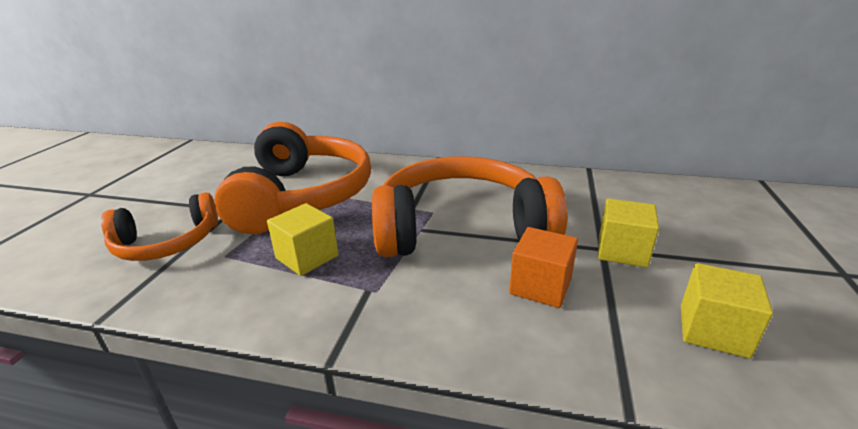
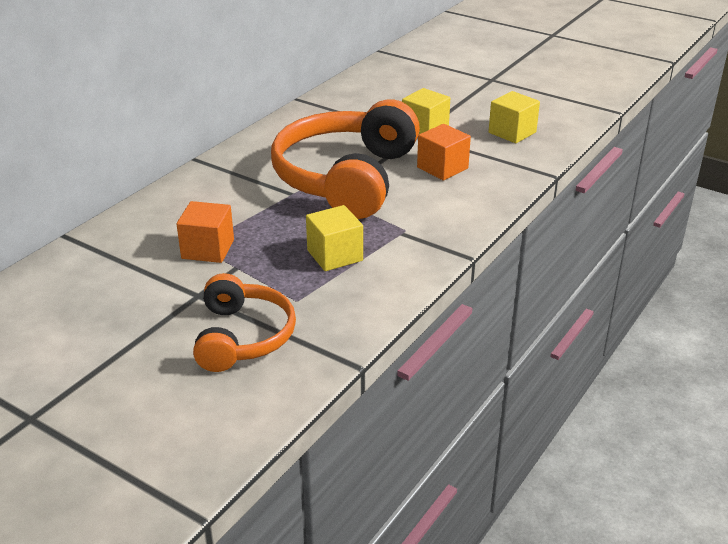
camera: 70 degrees left, 5 degrees up
orange headphones [214,122,371,234] -> orange cube [177,201,234,263]

